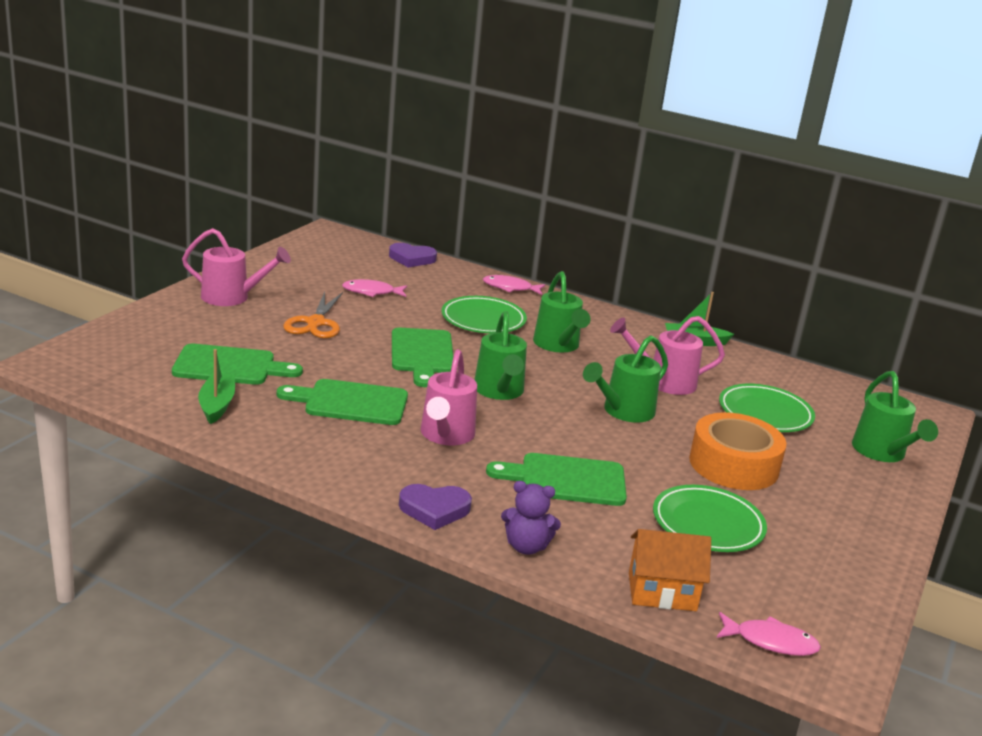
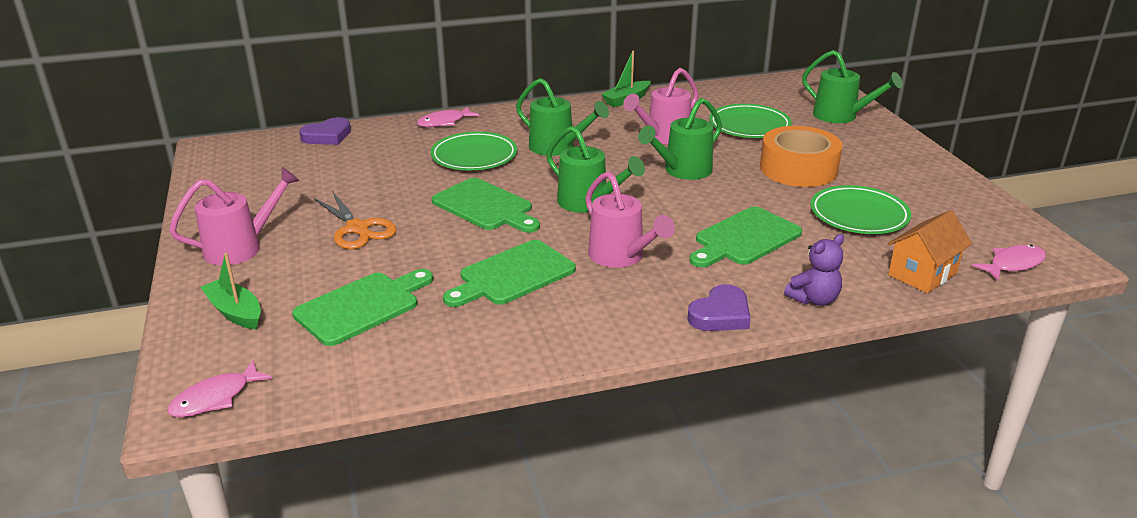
camera: 40 degrees left, 5 degrees up
green boat [198,349,235,424] -> green boat moved to [200,253,261,330]
pink fish [342,279,407,297] -> pink fish moved to [167,360,272,417]
green watering can [583,335,668,422] -> green watering can turned 45 degrees clockwise [638,98,722,180]

